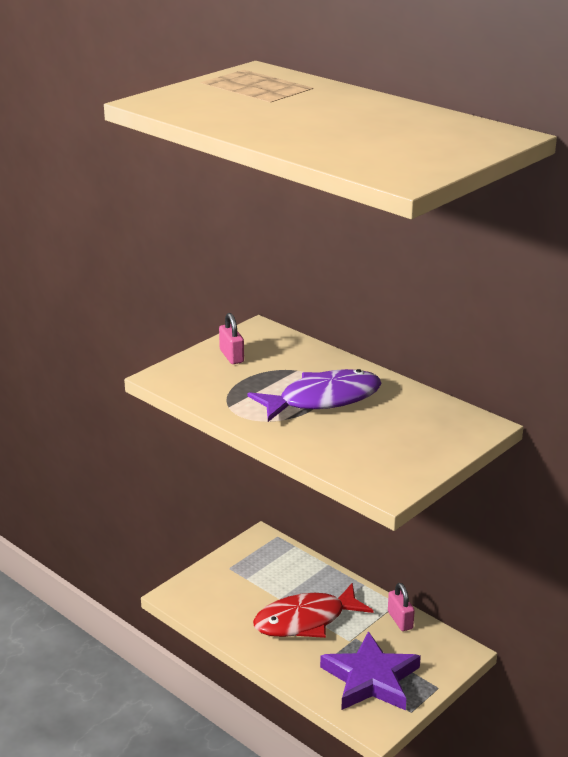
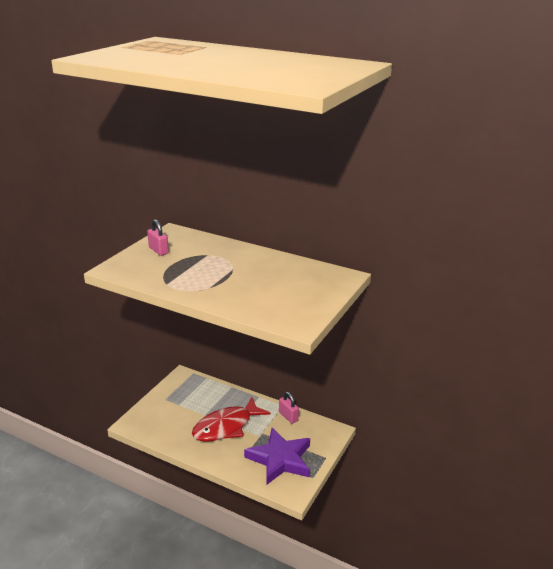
camera: 15 degrees left, 0 degrees up
purple fish [247,369,381,422] -> none

